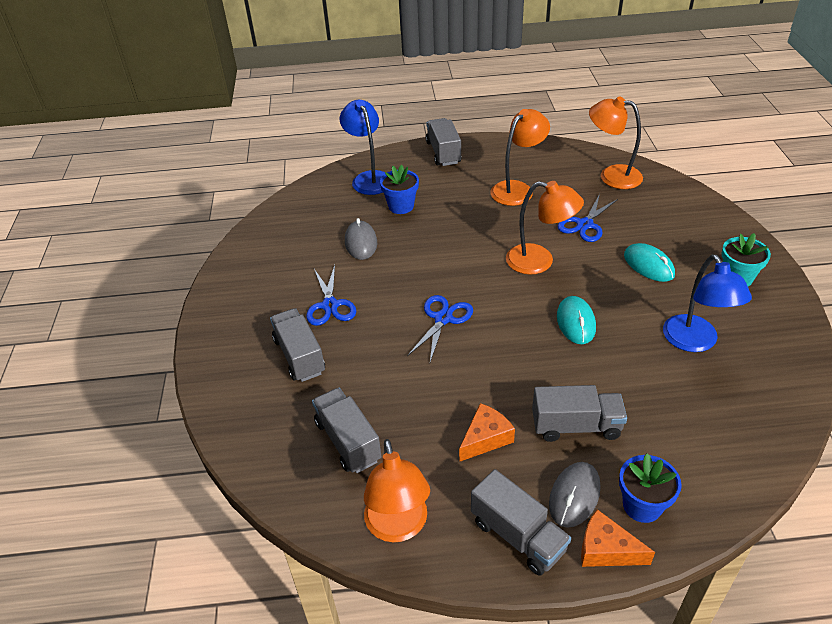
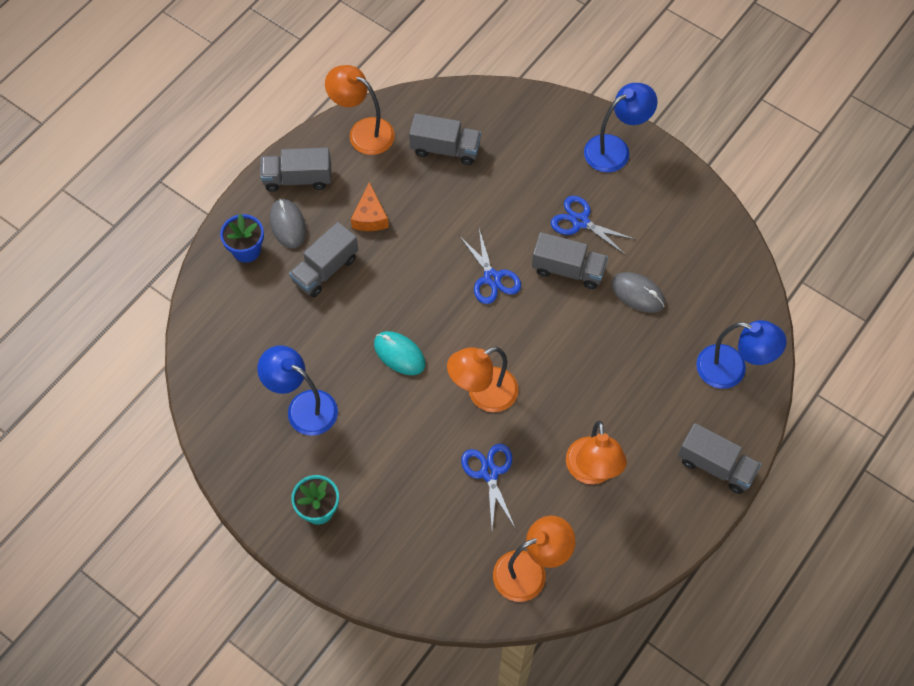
camera: 130 degrees right, 20 degrees up
grey truck [270,308,325,382] -> grey truck moved to [532,232,608,289]
blue flower pot [380,165,419,214] -> none
orange cheese [581,509,655,567] -> none
turquoise mouse [624,243,675,282] -> none
none -> blue lamp [584,83,657,173]

